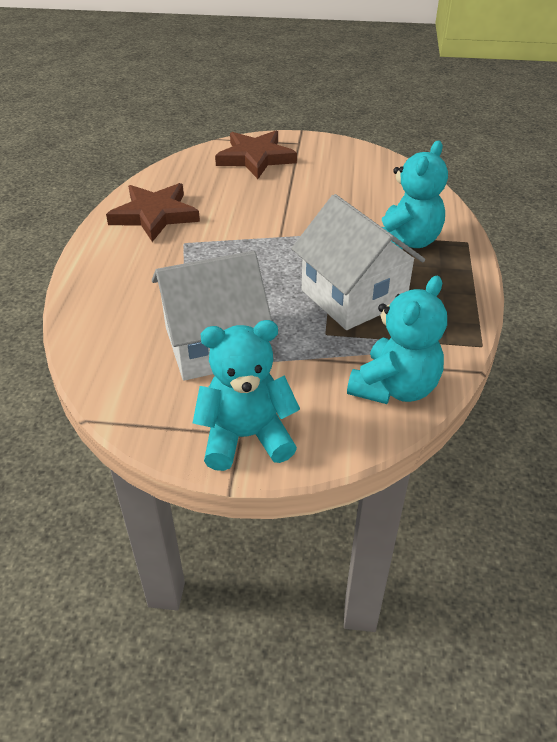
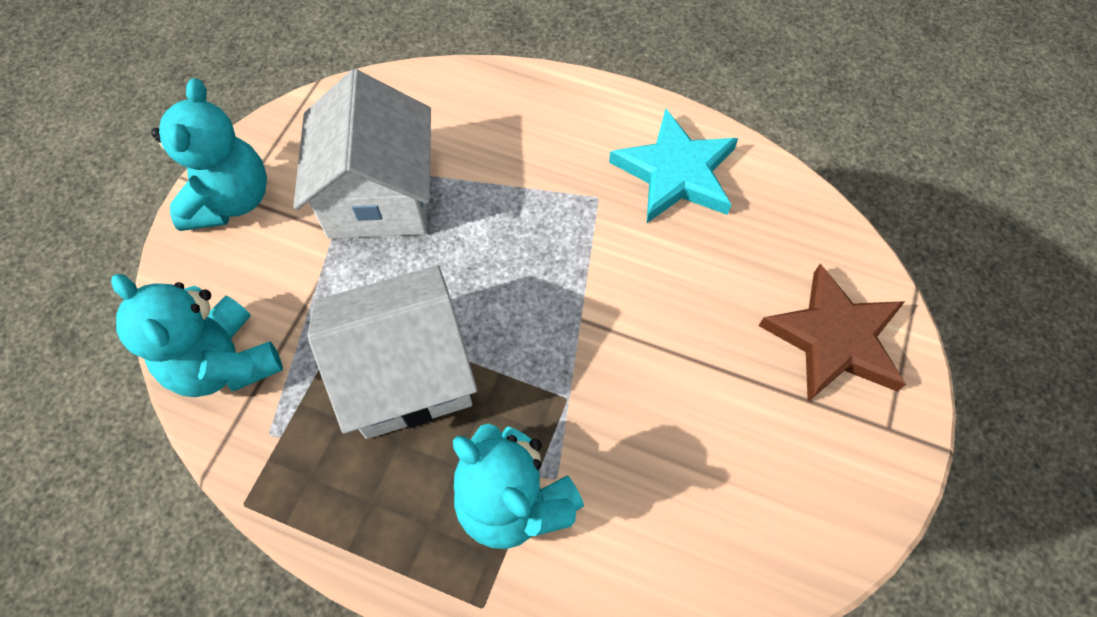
camera: 105 degrees right, 20 degrees up
brown star [106,183,200,242] -> turquoise star [609,108,738,223]

